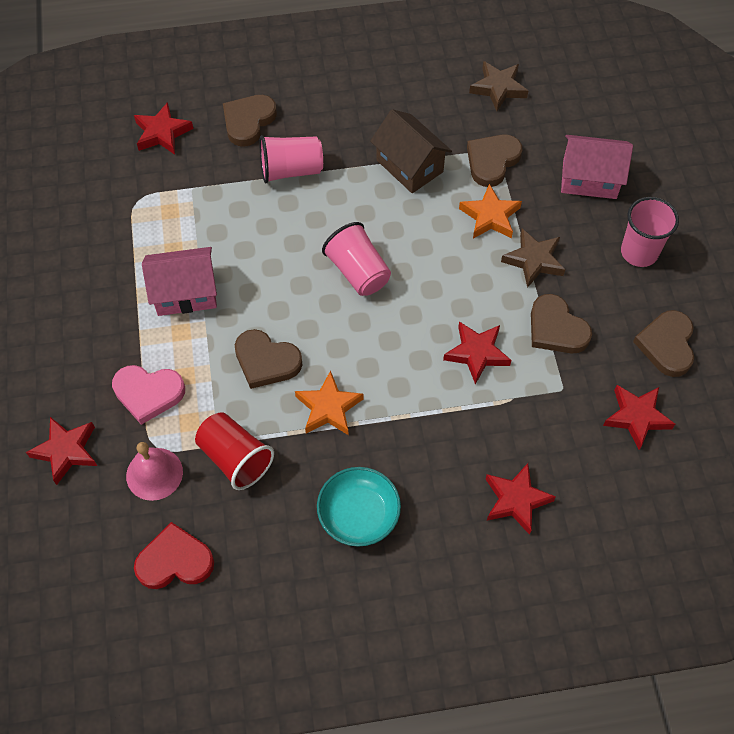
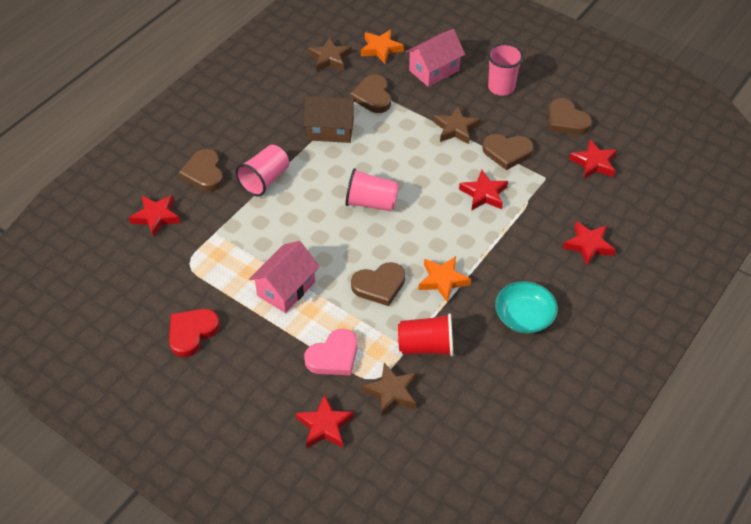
camera: 45 degrees left, 10 degrees down
pink bell [126,442,183,501] -> brown star [362,363,417,416]
red heart [134,522,214,589] -> red heart moved to [169,309,220,357]
orange star [459,184,522,238] -> orange star moved to [361,30,404,64]

